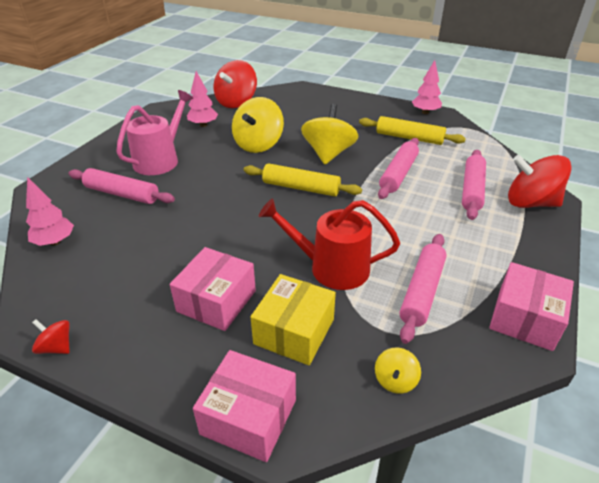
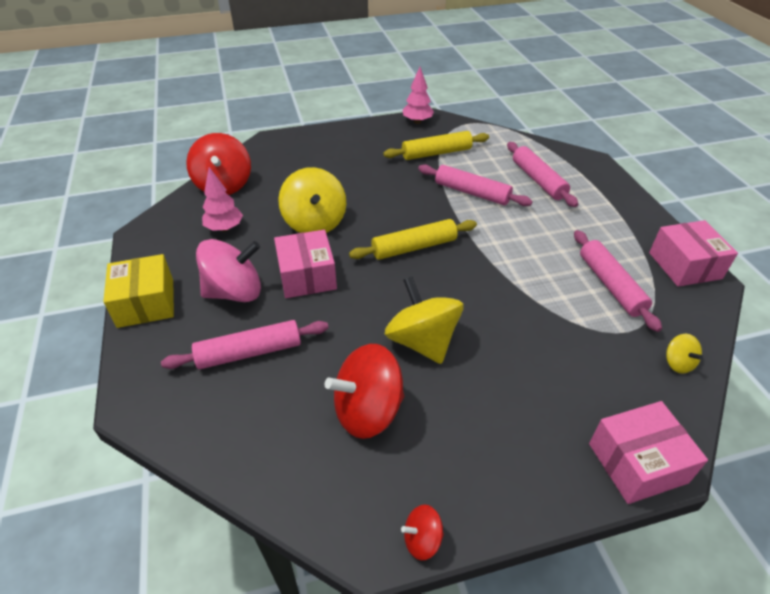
camera: 40 degrees left, 5 degrees up
pink tree [26,177,74,246] -> none
pink watering can [116,90,193,175] -> pink spinning top [196,239,261,302]
pink box [170,247,256,331] -> pink box moved to [274,230,337,298]
yellow box [251,274,336,365] -> yellow box moved to [103,254,174,328]
red watering can [259,198,400,290] -> none
yellow spinning top [301,104,358,164] -> yellow spinning top moved to [385,277,463,364]
pink rolling pin [378,138,419,199] -> pink rolling pin turned 45 degrees counterclockwise [418,164,533,206]
red spinning top [508,155,571,208] -> red spinning top moved to [325,344,404,439]

